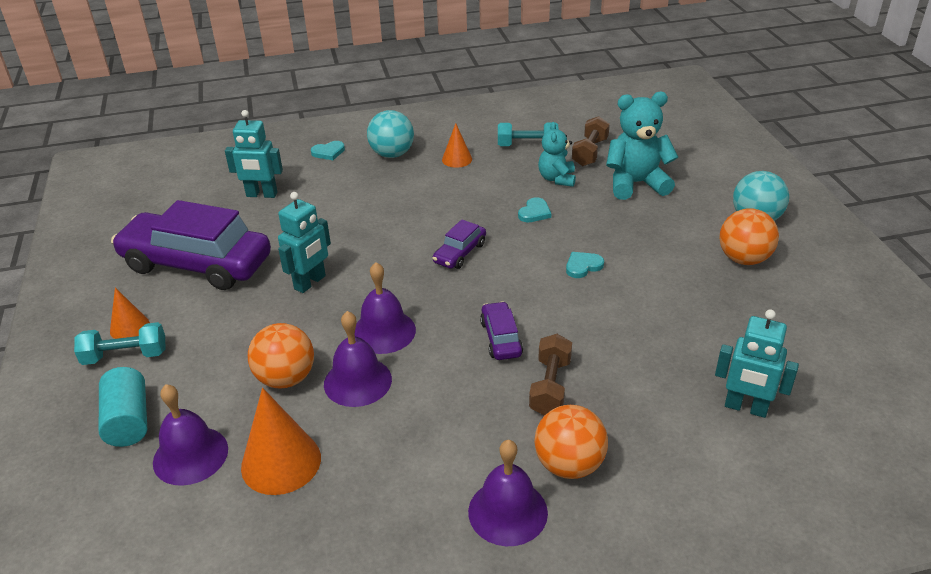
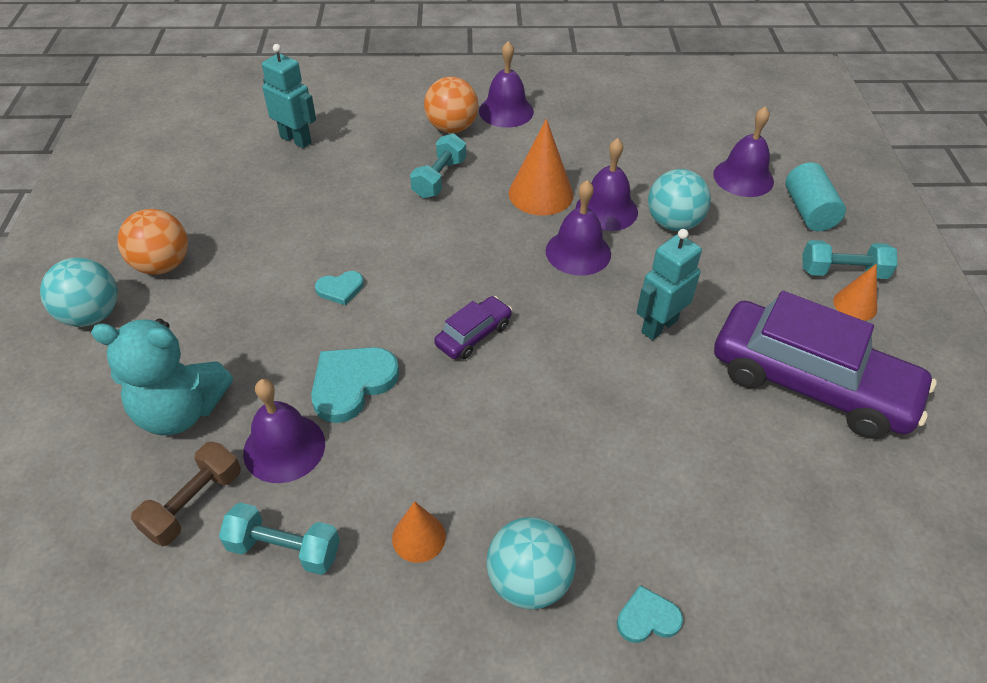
camera: 170 degrees left, 10 degrees up
turquoise robot [225,110,283,198] -> none
orange cone [241,388,321,495] -> orange cone moved to [509,119,573,216]
orange ball [248,323,314,388] -> turquoise ball [648,169,711,231]
purple car [480,301,523,360] -> none
turquoise heart [518,197,551,222] -> turquoise heart [311,347,399,423], size x1.81
brown dumbbell [529,334,572,416] -> turquoise dumbbell [410,133,466,198]
turquoise teddy bear [538,122,576,187] -> purple bell [243,379,325,483]

